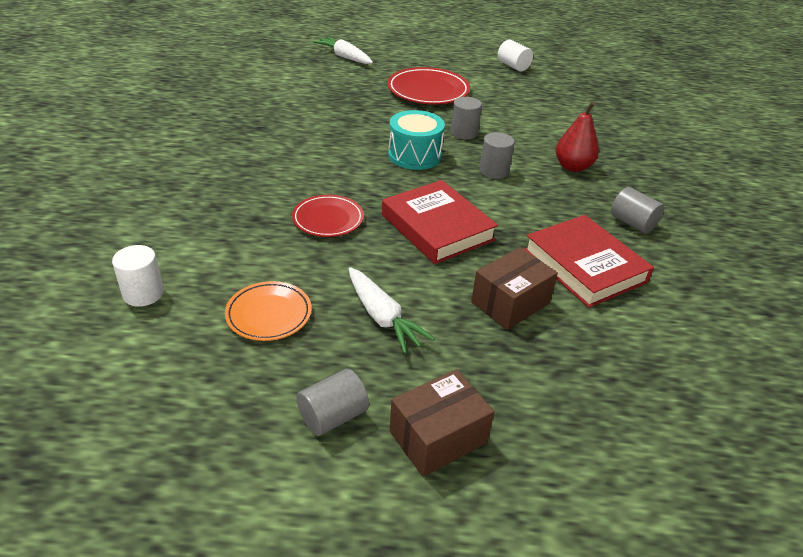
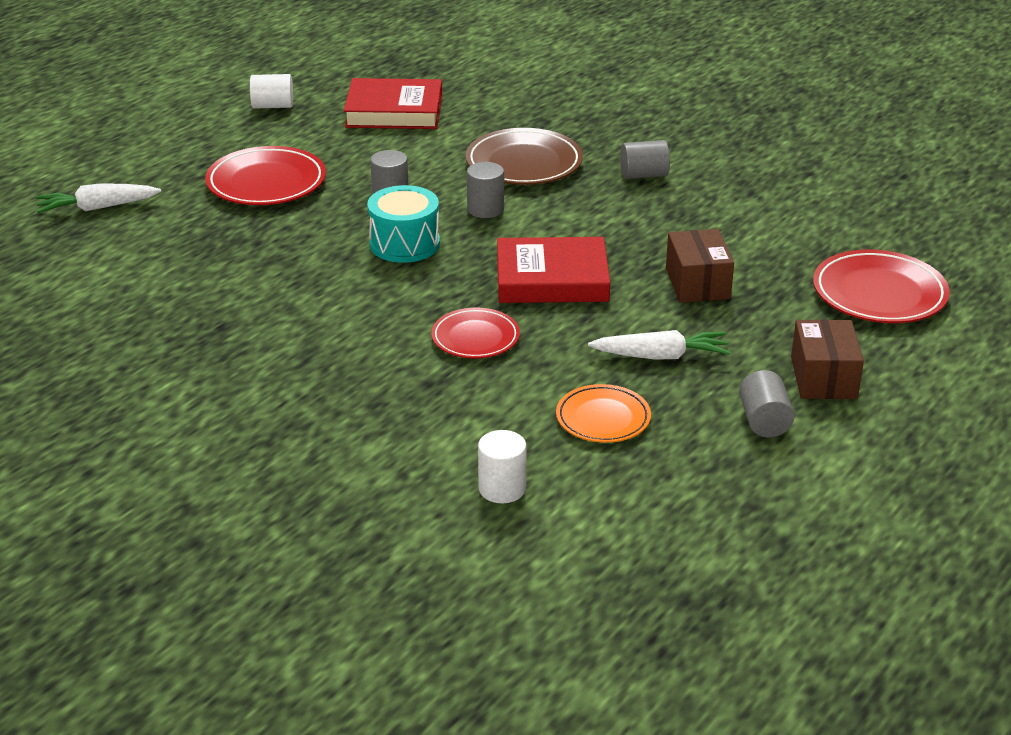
camera: 55 degrees left, 5 degrees down
red book [524,215,654,308] -> red book moved to [344,78,442,129]
red pear [556,101,599,172] -> brown plate [465,128,583,185]
none -> red plate [813,249,950,323]

